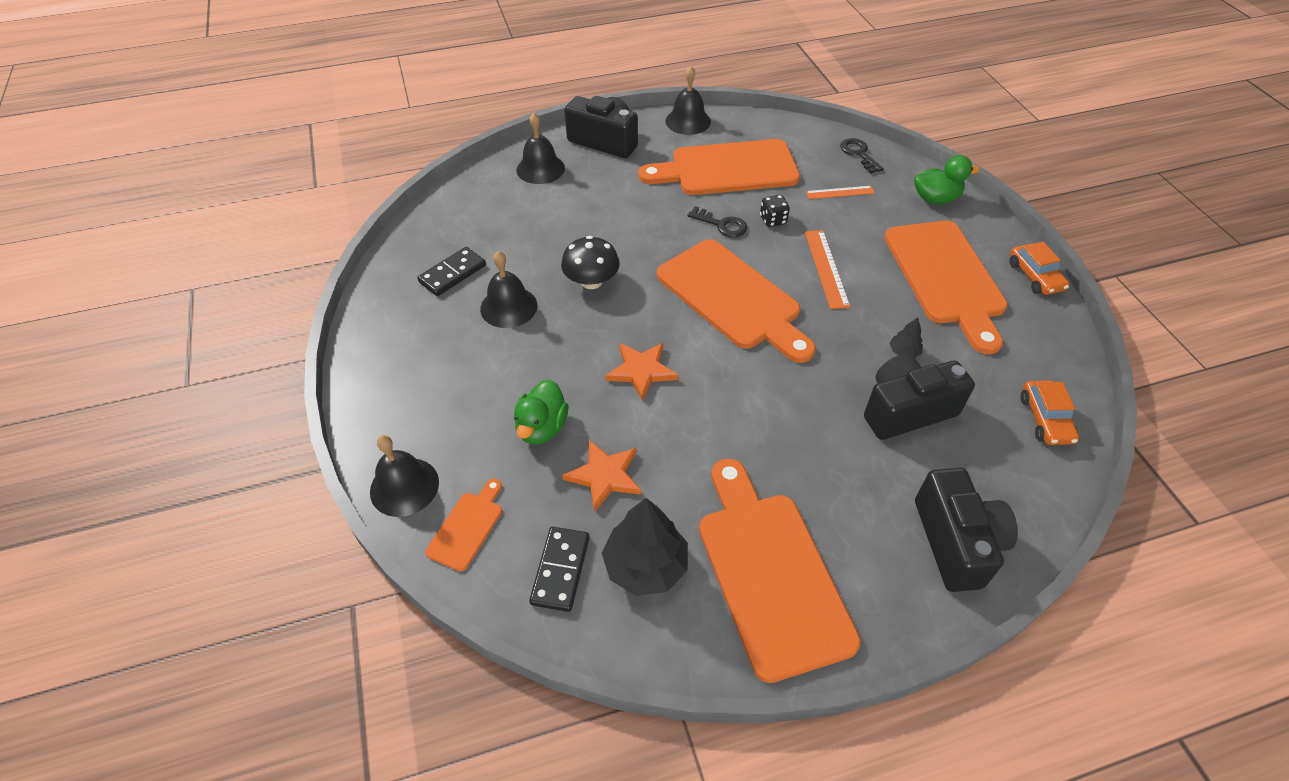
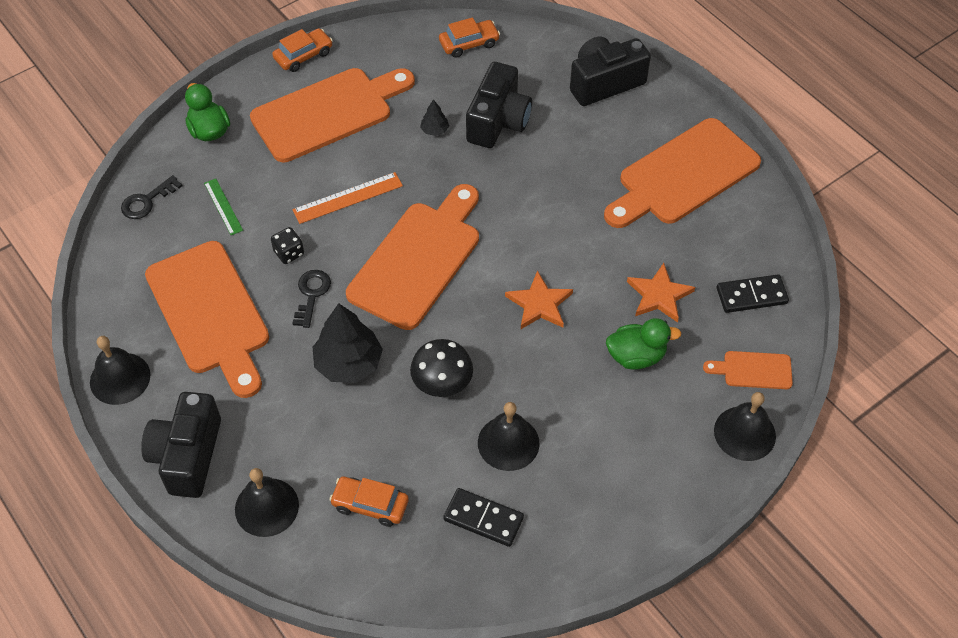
camera: 110 degrees left, 5 degrees up
black tree [602,498,688,596] -> black tree moved to [313,303,383,383]
orange ruler [806,186,875,199] -> green ruler [204,178,243,235]
black camera [864,354,975,440] -> black camera turned 120 degrees counterclockwise [466,62,532,148]
none -> orange car [329,477,409,527]

